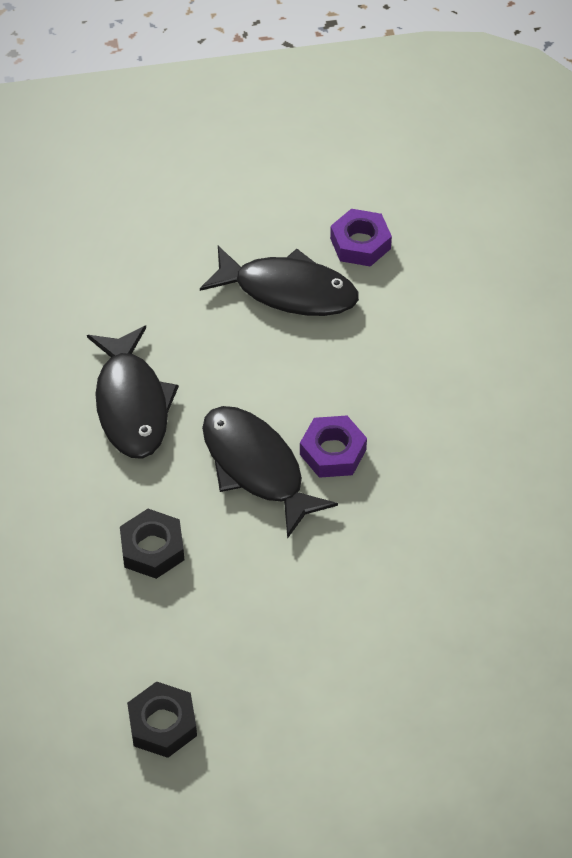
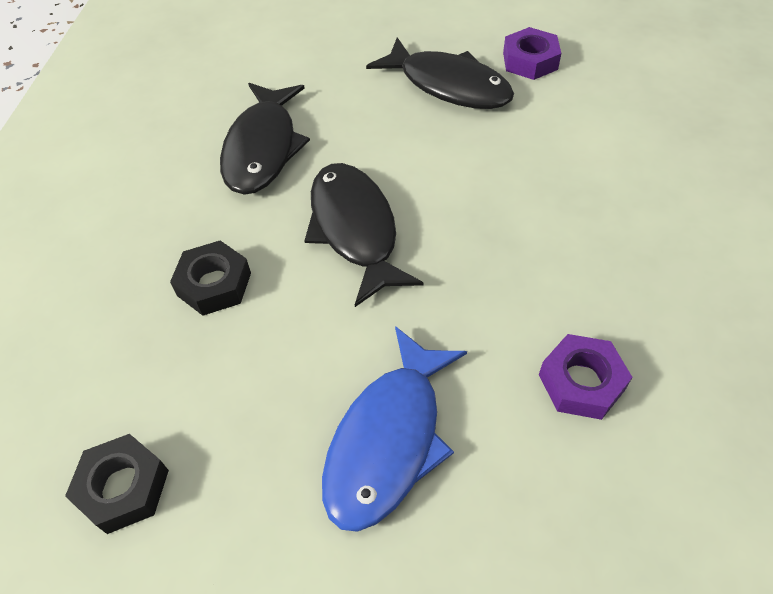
camera: 20 degrees right, 0 degrees up
purple nut [300,416,367,478] -> purple nut moved to [539,334,632,420]
none -> blue fish [322,326,467,532]

